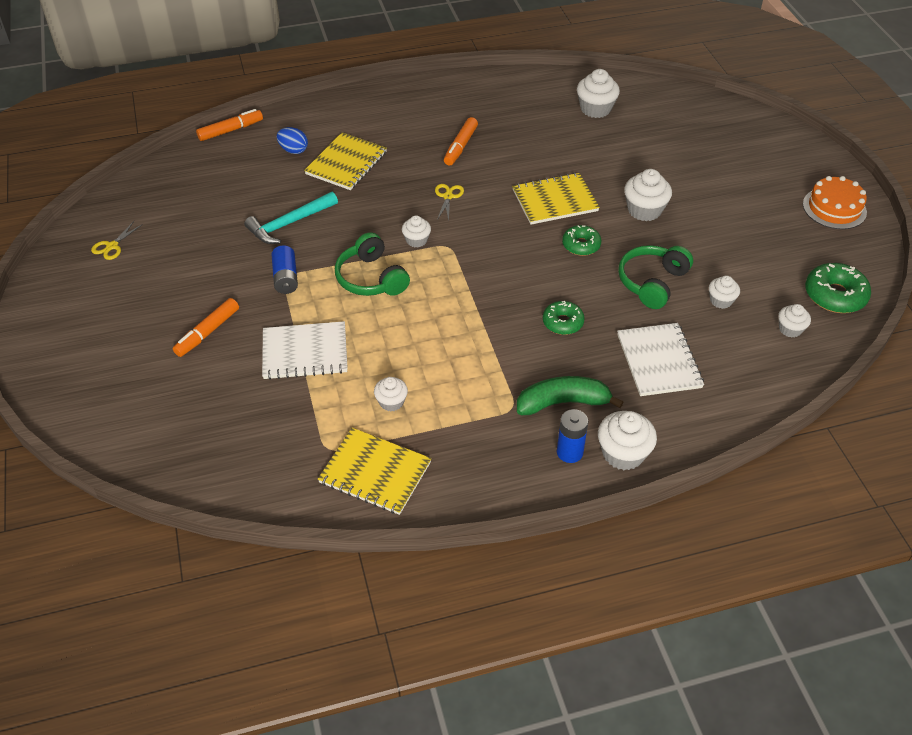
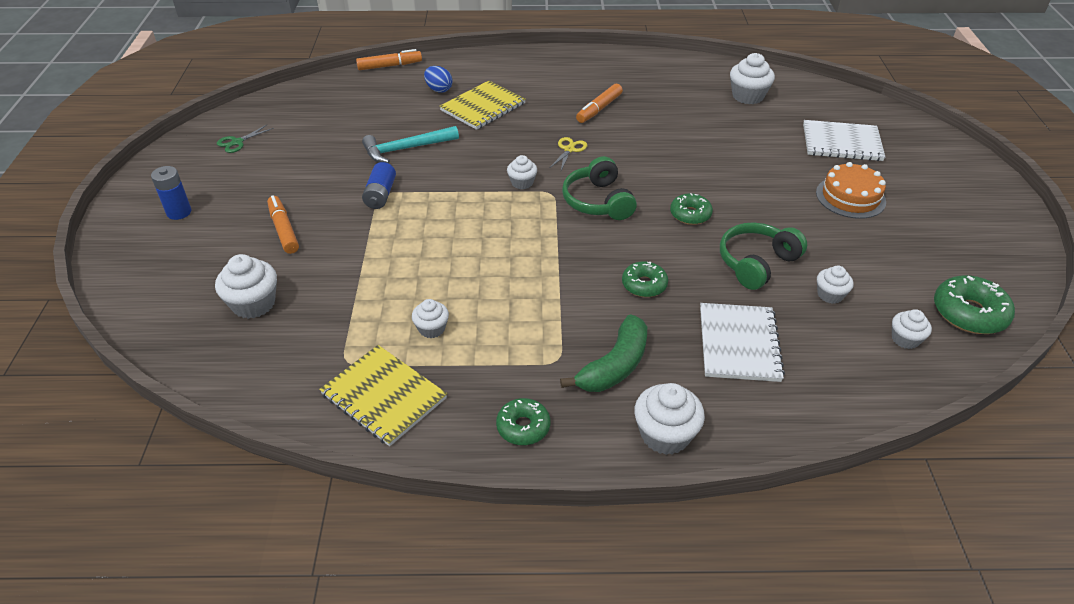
camera: 15 degrees right, 5 degrees down
yellow scissors [91,221,143,260] -> green scissors [217,125,274,153]
orange marker [173,298,239,357] -> orange marker turned 105 degrees clockwise [267,195,299,254]
white notebook [262,321,348,380] -> white notebook moved to [803,120,885,161]
green headphones [335,232,410,296] -> green headphones moved to [562,156,637,220]
yellow notebook [512,173,600,225] -> none
green banana [517,376,623,415] -> green banana turned 120 degrees clockwise [560,314,647,392]
blue battery [557,409,588,463] -> blue battery moved to [151,166,191,220]
white cupcake [624,169,672,221] -> white cupcake moved to [215,254,277,319]
orange cake [803,176,867,229] -> orange cake moved to [816,162,886,219]
none -> green donut [496,398,550,445]

